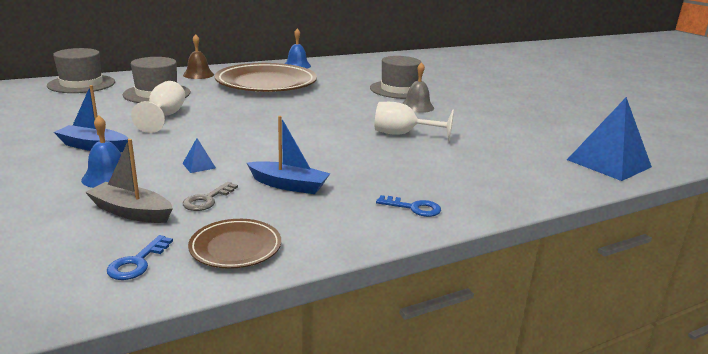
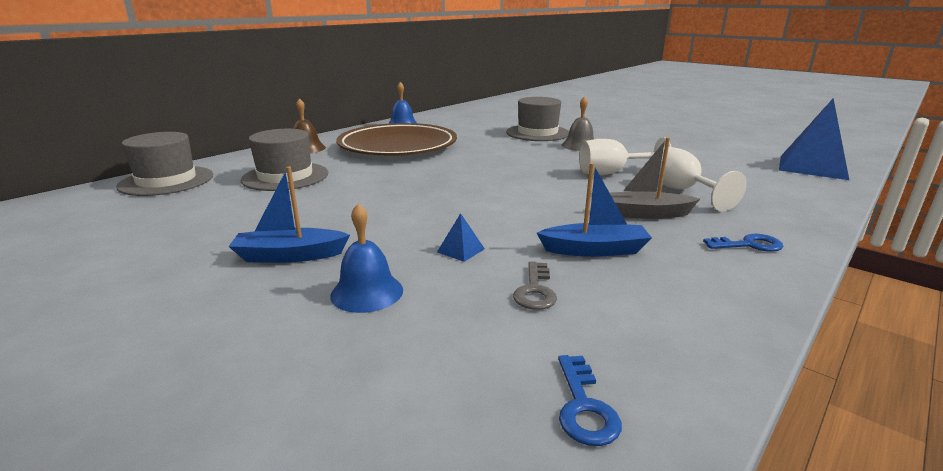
camera: 20 degrees left, 0 degrees up
grey boat [85,139,173,223] -> grey boat moved to [609,137,700,219]
white goblet [131,81,185,133] -> white goblet moved to [658,147,747,211]
brown plate [188,219,281,269] -> none

